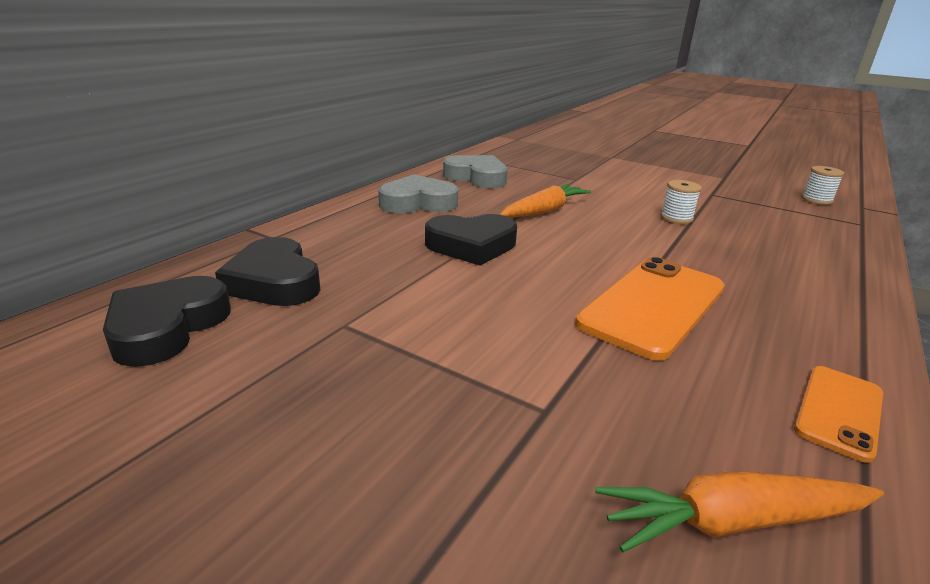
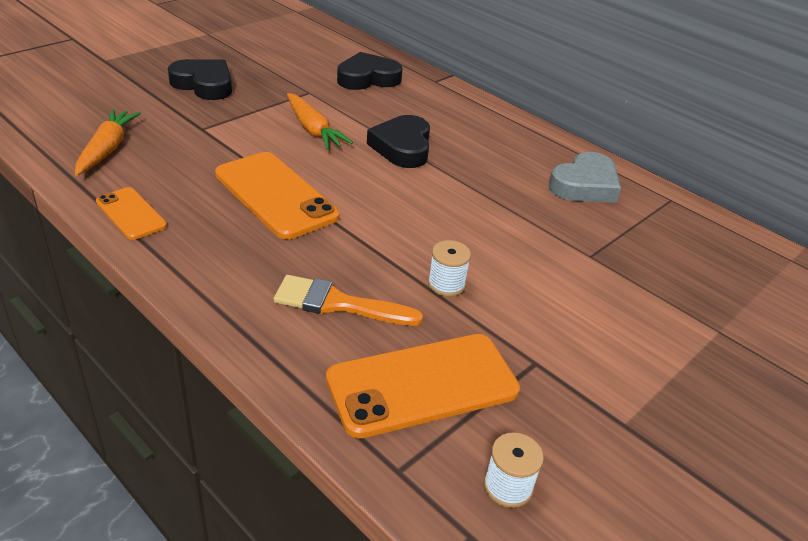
camera: 100 degrees right, 10 degrees up
black heart [103,276,231,367] -> black heart moved to [168,59,232,100]
grey heart [378,174,458,213] -> none
orange carrot [500,184,591,218] -> orange carrot moved to [287,93,353,150]
none -> orange brush [274,275,423,326]
none -> orange phone [326,334,520,438]

